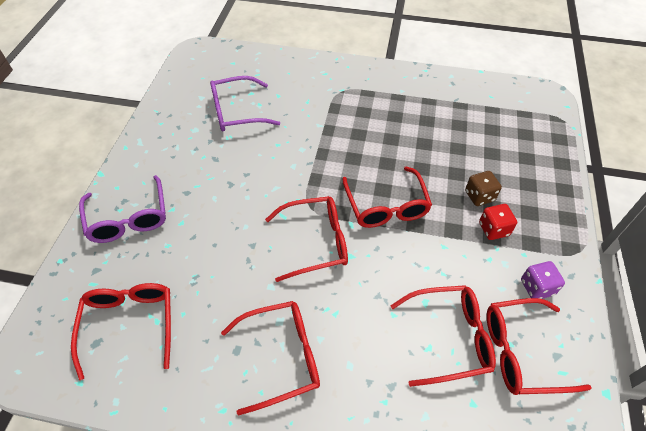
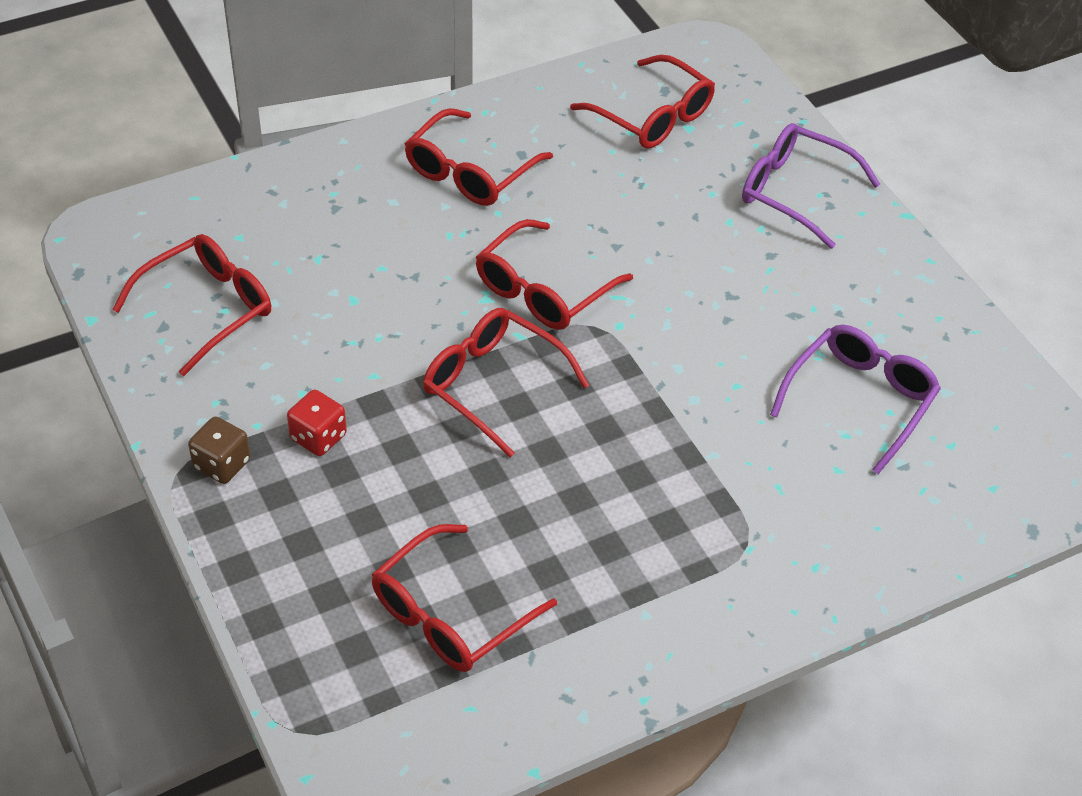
camera: 140 degrees right, 5 degrees down
red glasses [391,285,496,387] -> red glasses moved to [372,524,557,672]
brown dice [465,171,502,206] -> brown dice moved to [188,417,250,484]
purple dice [521,261,565,299] -> none

